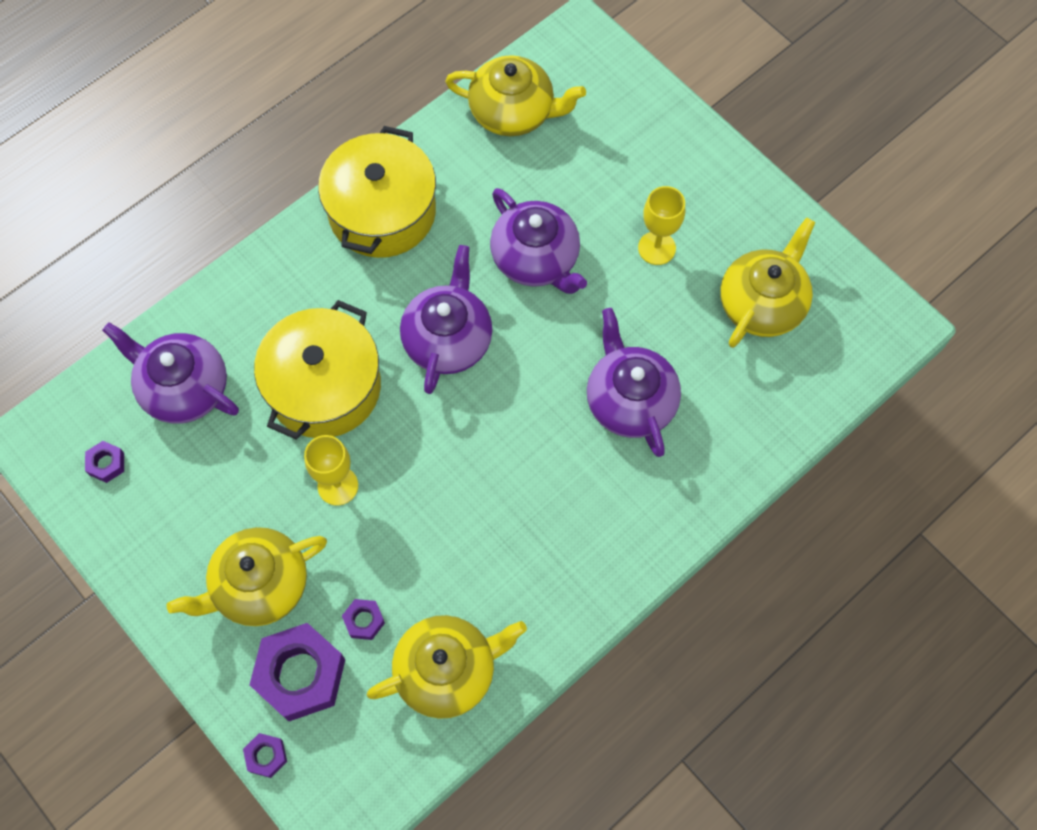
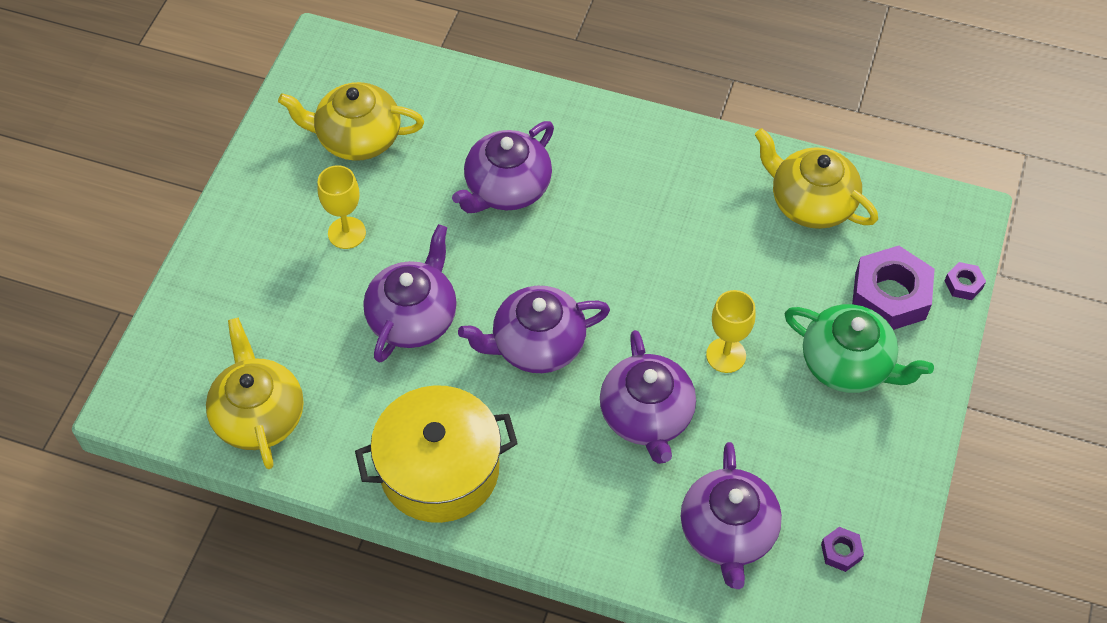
camera: 120 degrees left, 10 degrees down
yellow teapot [166,527,327,626] -> green teapot [784,304,934,393]
yellow pot [254,300,381,440] -> purple teapot [600,330,696,464]
purple nut [342,599,385,640] -> none

